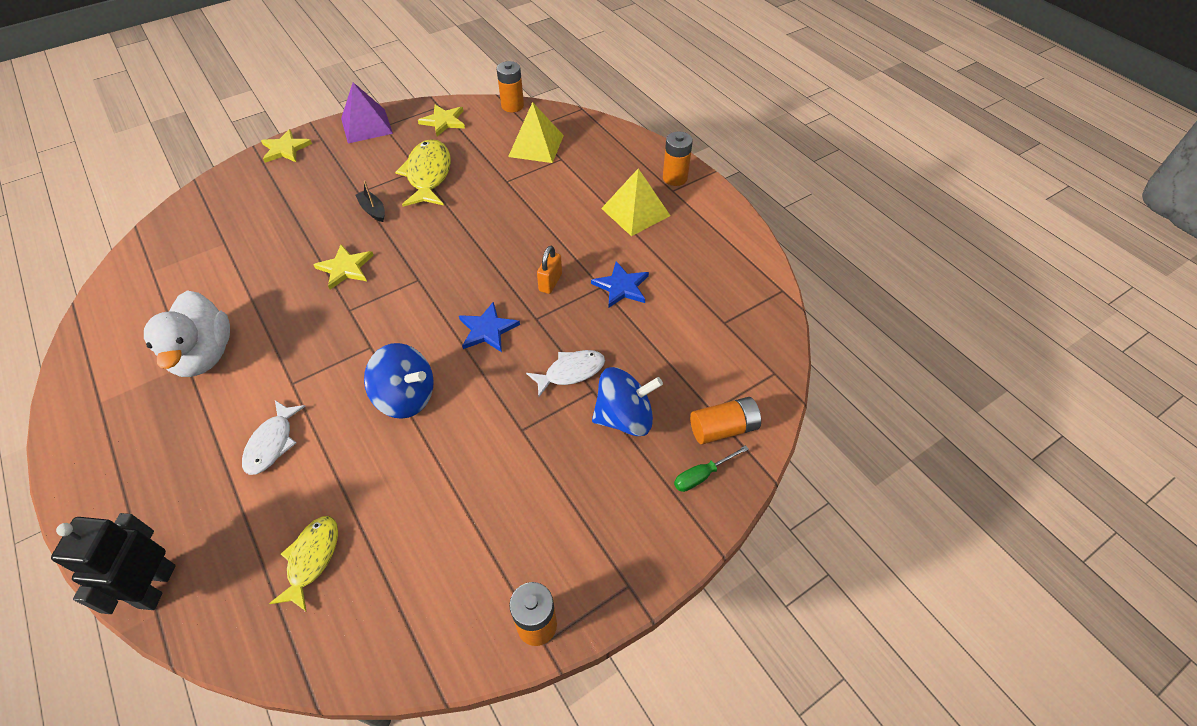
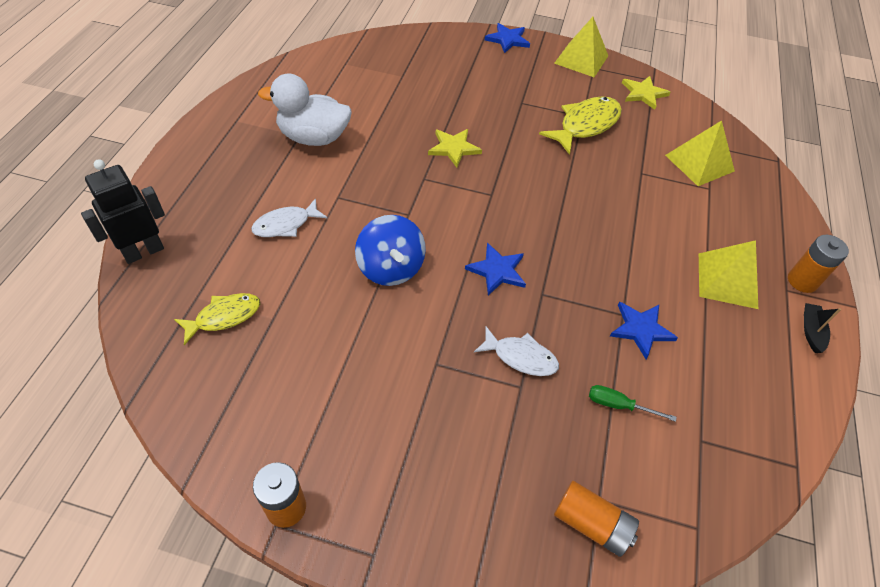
camera: 45 degrees right, 0 degrees up
white duck [144,290,230,377] -> white duck turned 60 degrees clockwise [258,74,352,146]
yellow star [261,129,312,163] -> blue star [485,23,530,53]
purple pyramid [341,82,393,143] -> yellow pyramid [554,17,608,77]
black boat [355,180,385,222] -> black boat moved to [804,303,841,353]
orange battery [497,61,524,112] -> none
orange padlock [537,246,562,294] -> none
blue spinning top [592,367,663,436] -> none
green screwdriver [674,445,749,492] -> green screwdriver moved to [589,385,677,422]

